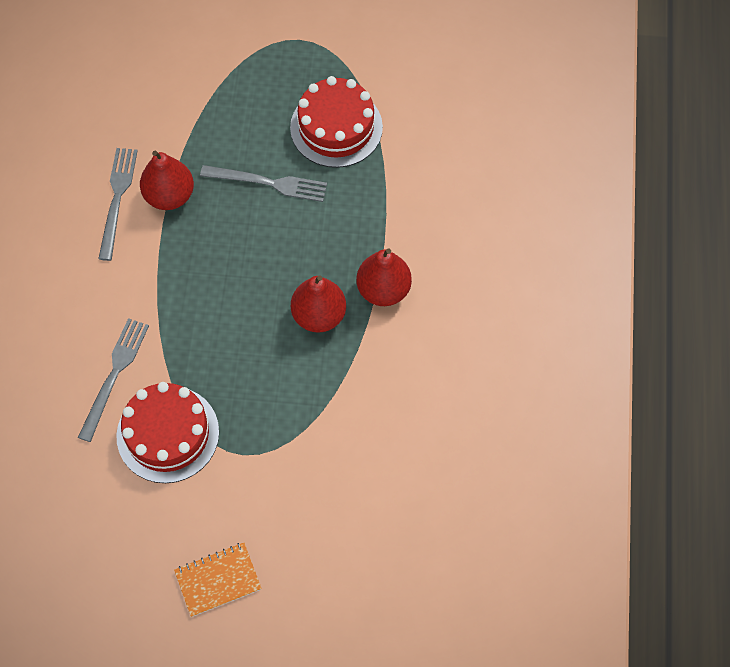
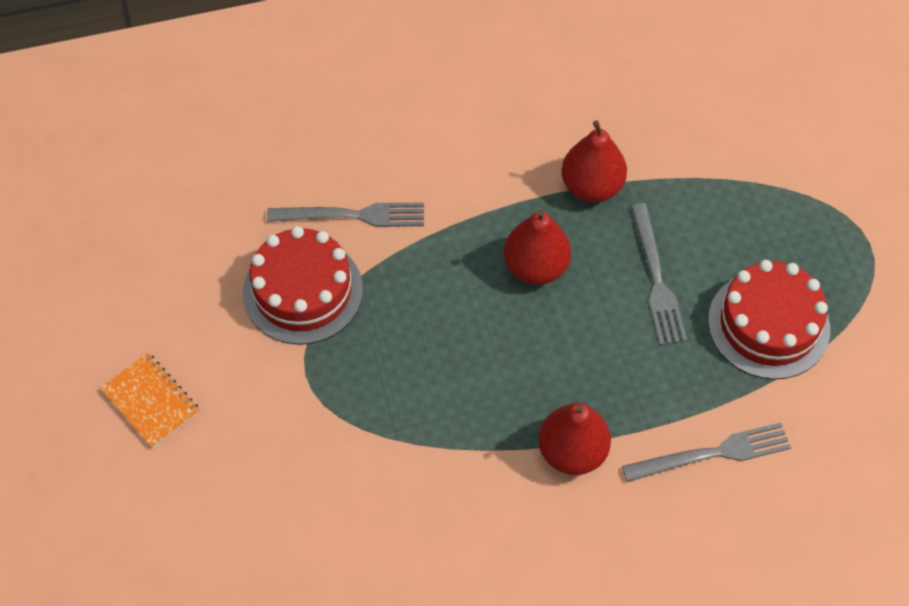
camera: 70 degrees right, 5 degrees down
grey fork [98,148,138,261] -> grey fork moved to [622,423,791,482]
red pear [291,275,346,333] -> red pear moved to [504,209,571,285]

